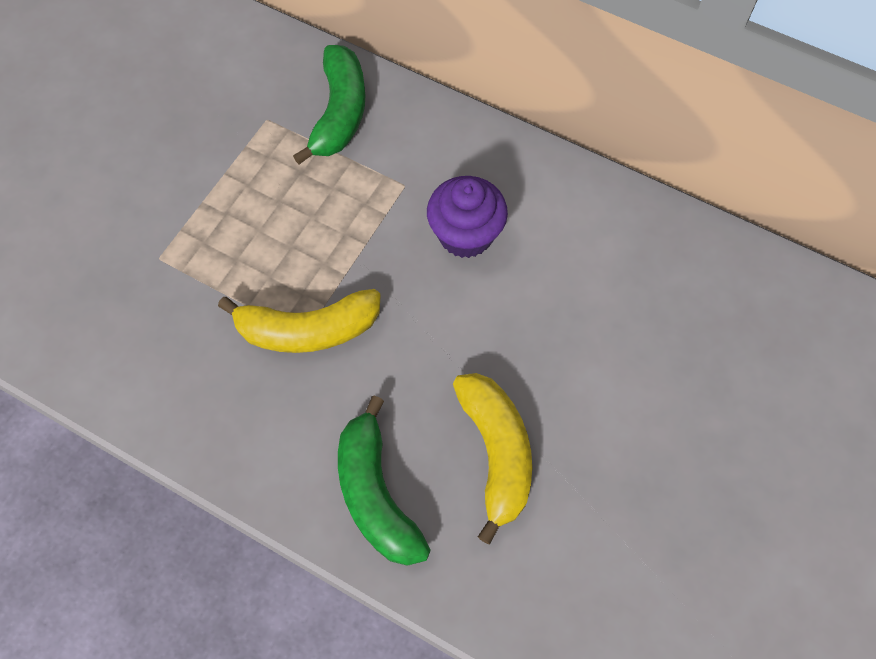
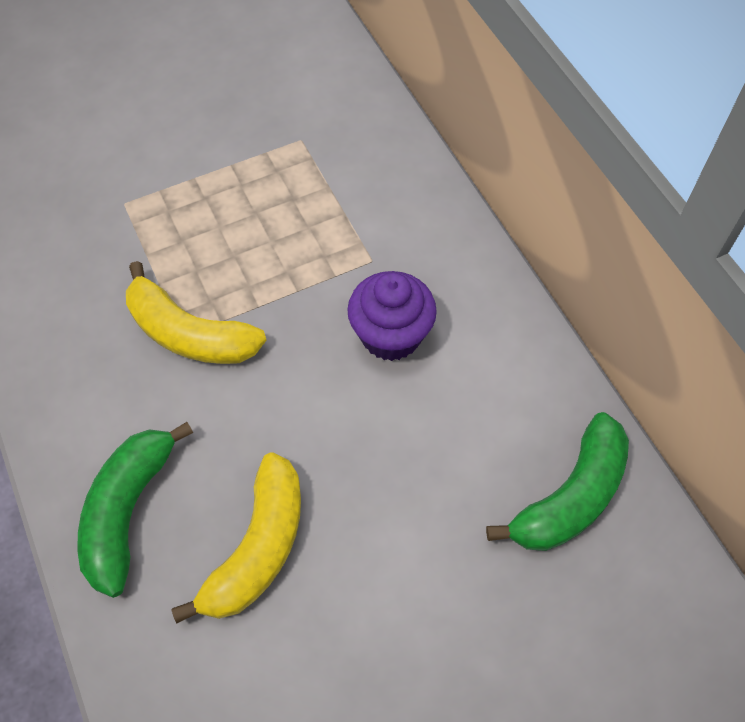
camera: 35 degrees right, 5 degrees down
green banana [293,45,366,164] -> green banana moved to [486,412,629,551]

